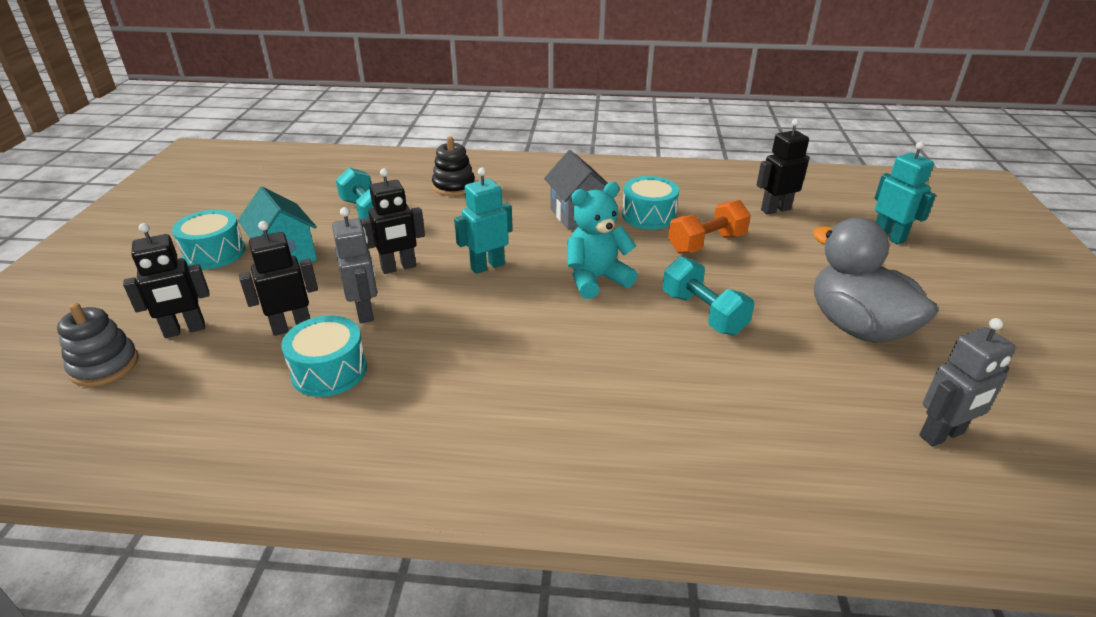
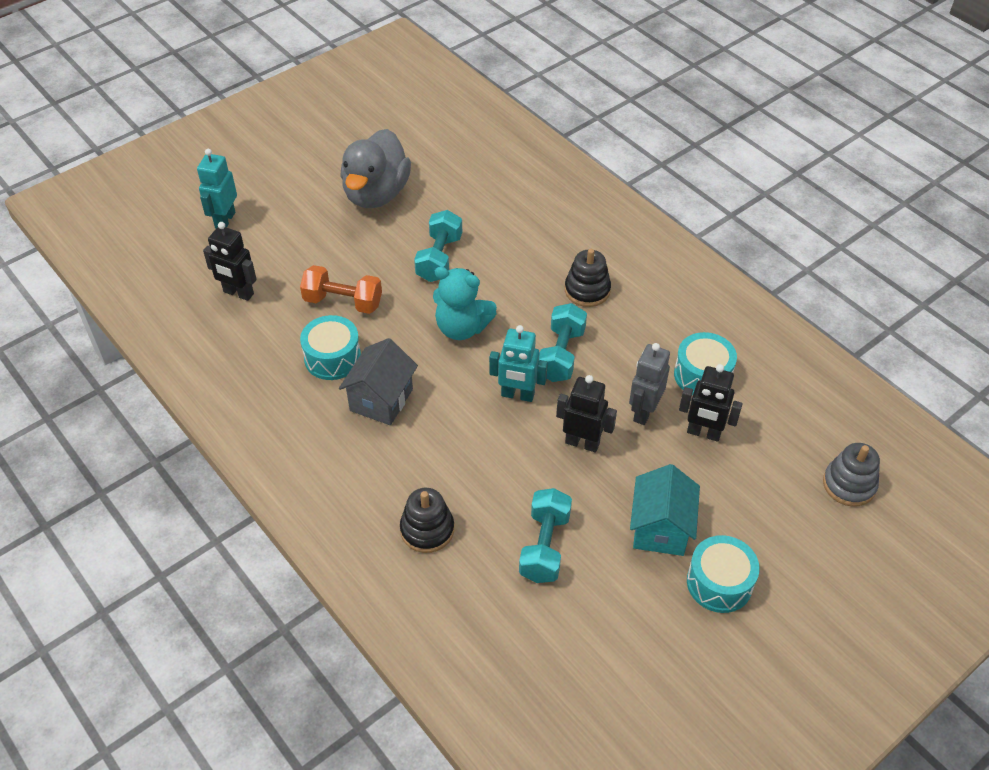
camera: 135 degrees left, 15 degrees up
black robot [123,223,210,338] -> none
grey robot [919,318,1016,446] -> none
none -> turquoise dumbbell [539,303,587,382]
none -> black stacking toy [565,249,611,307]

